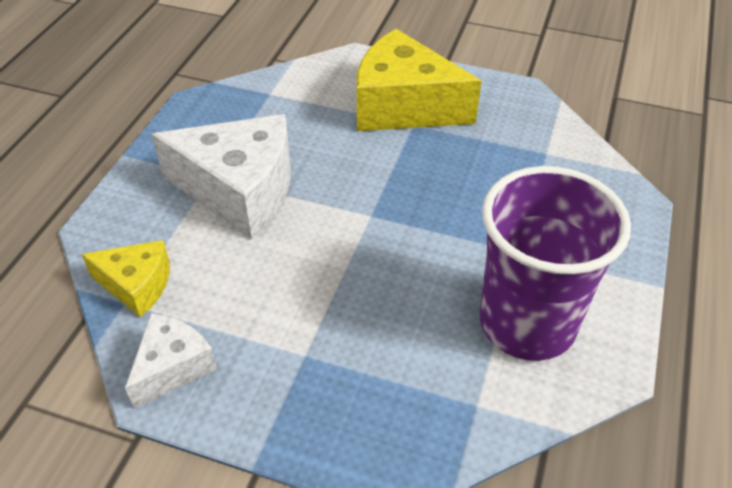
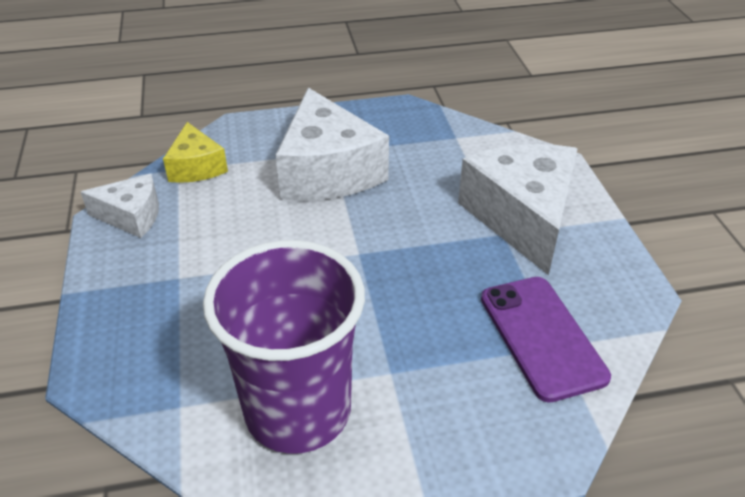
camera: 60 degrees right, 5 degrees down
yellow cheese [357,29,482,131] -> white cheese [458,144,578,275]
none -> purple phone [481,277,611,403]

